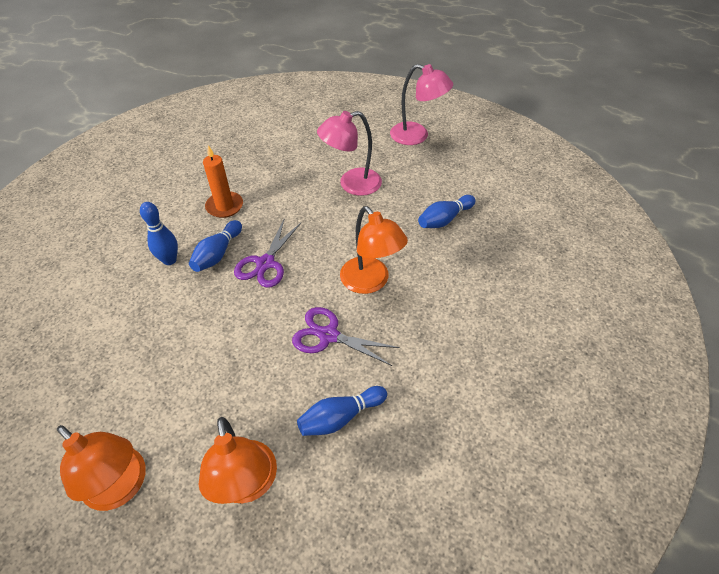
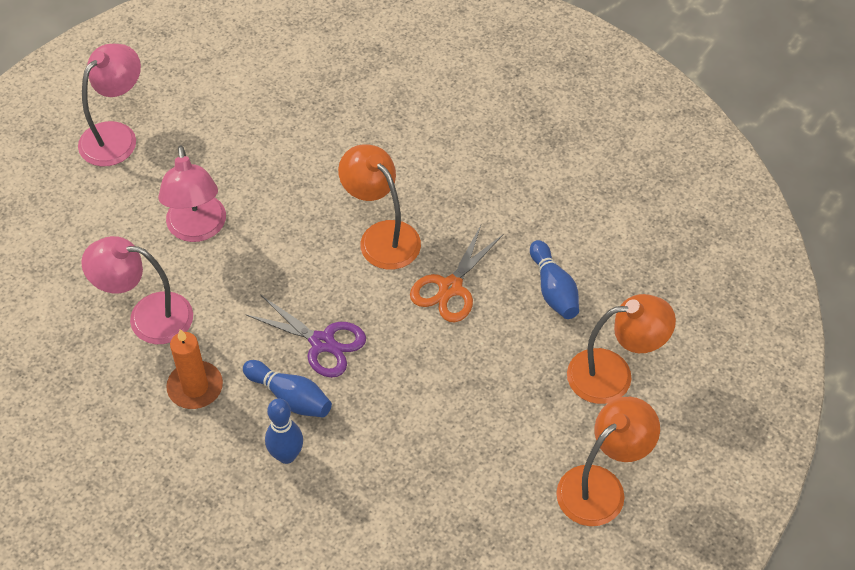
camera: 80 degrees left, 5 degrees up
purple scissors [292,307,400,366] -> orange scissors [410,225,503,322]
orange lamp [340,206,408,294] -> orange lamp turned 105 degrees counterclockwise [338,144,421,270]
blue bowling pin [418,195,475,228] -> none
none -> pink lamp [81,236,193,344]

